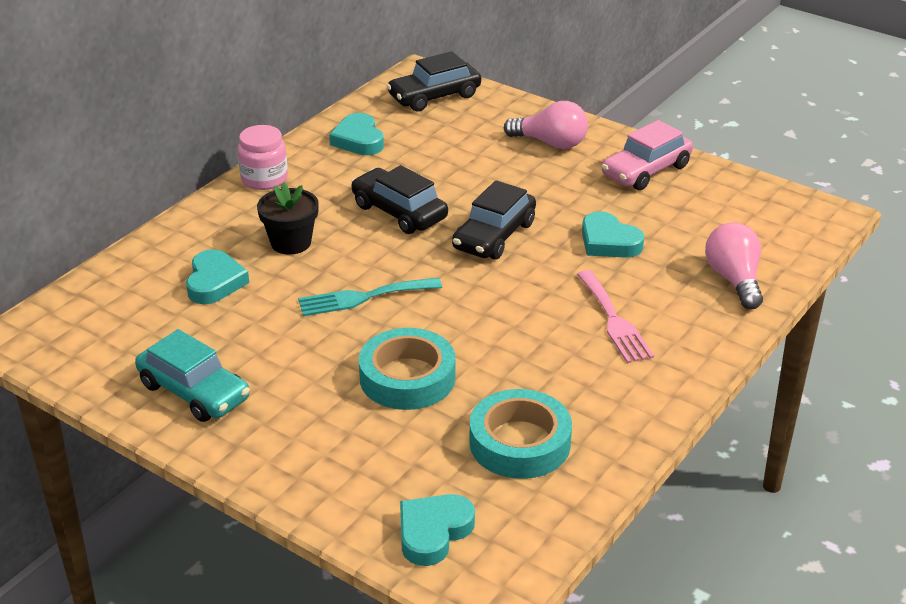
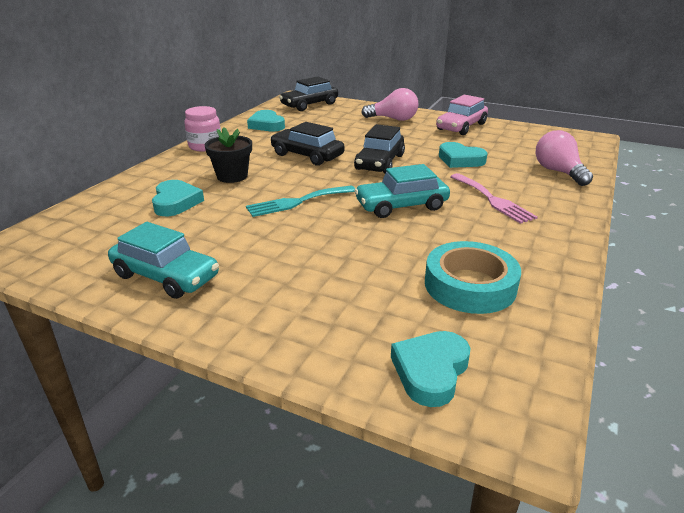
camera: 10 degrees left, 5 degrees down
turquoise tape [359,328,456,410] -> none
none -> turquoise car [354,164,450,218]

